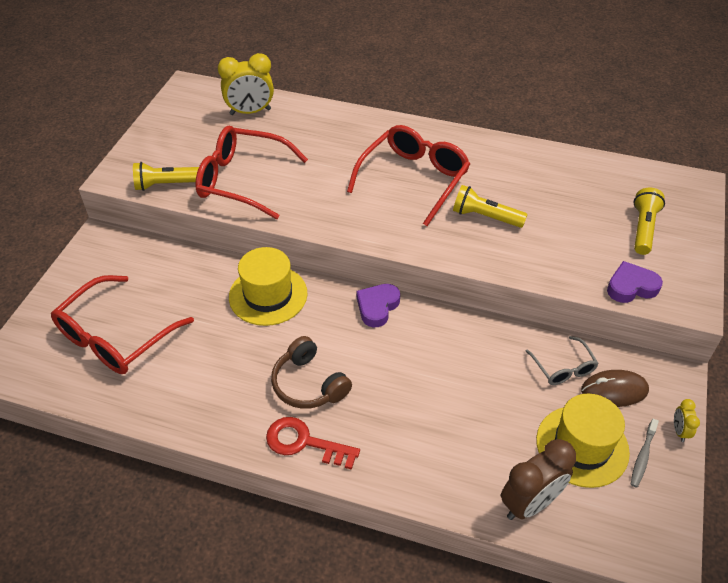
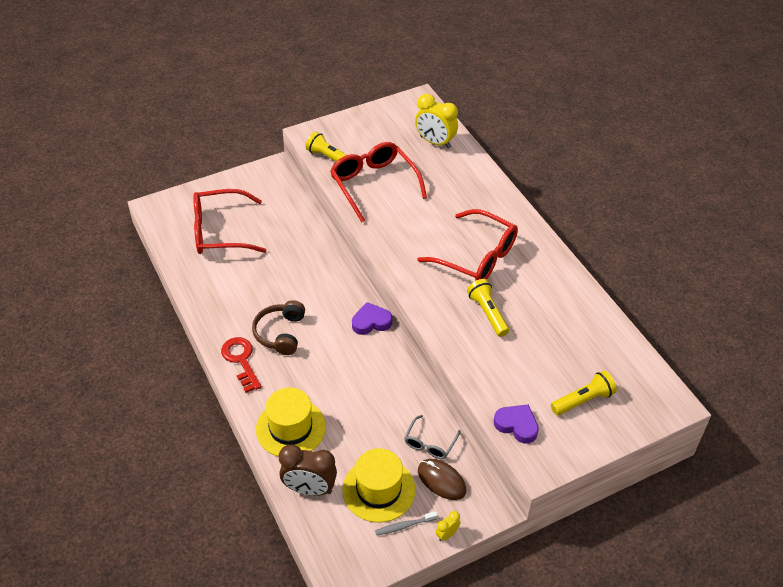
camera: 45 degrees right, 0 degrees up
yellow hat [229,247,307,326] -> yellow hat moved to [256,388,326,457]
red glasses [347,125,470,226] -> red glasses turned 45 degrees clockwise [417,209,518,281]

